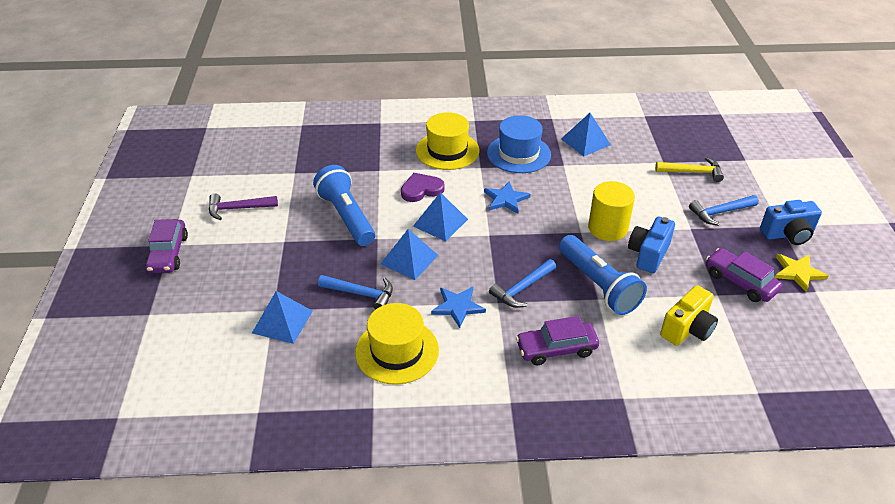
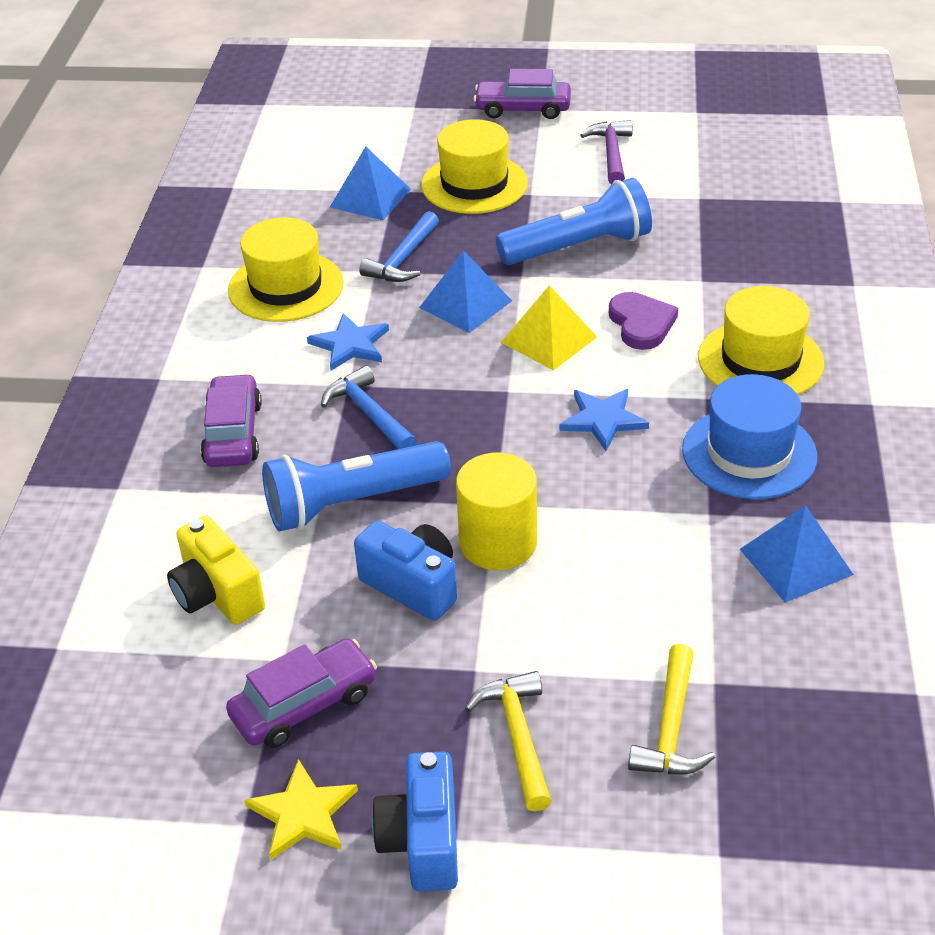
camera: 100 degrees right, 0 degrees up
blue pyramid [413,192,468,241] -> yellow pyramid [501,285,597,371]
blue hammer [689,195,759,226] -> yellow hammer [465,671,552,811]
none -> yellow hat [421,119,528,214]

